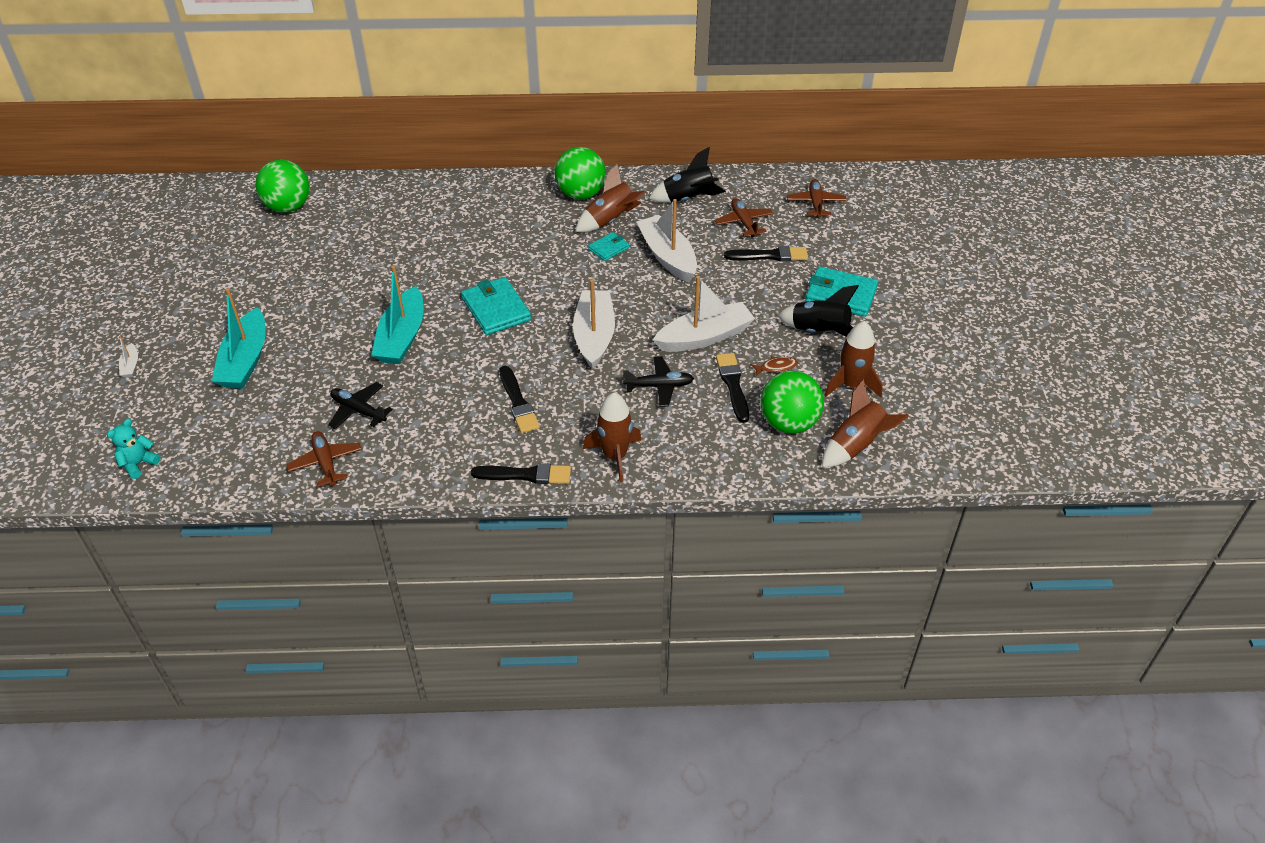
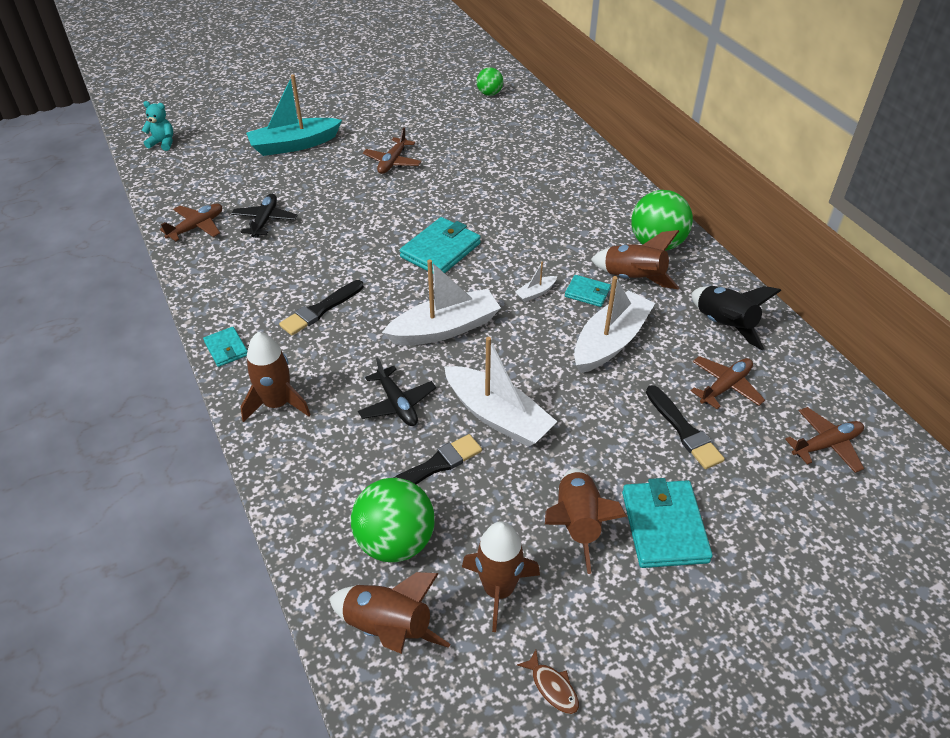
camera: 65 degrees right, 0 degrees up
white boat [119,336,138,378] -> white boat moved to [515,262,557,302]
green ball [255,160,310,213] -> green ball [476,67,503,96], size x0.56
turquoise boat [371,266,424,364] -> none
black brush [471,463,571,484] -> turquoise wallet [203,327,247,367]
brown fish [750,356,798,376] -> brown fish moved to [517,650,579,714]
black rocket [777,285,859,337] -> brown rocket [545,468,627,574]
none -> brown plane [363,127,422,174]

